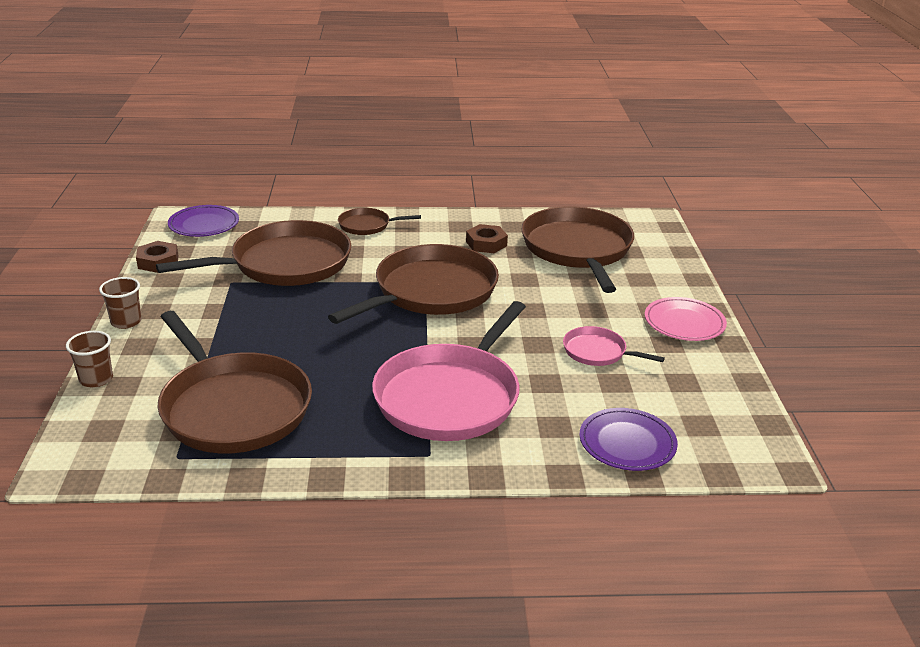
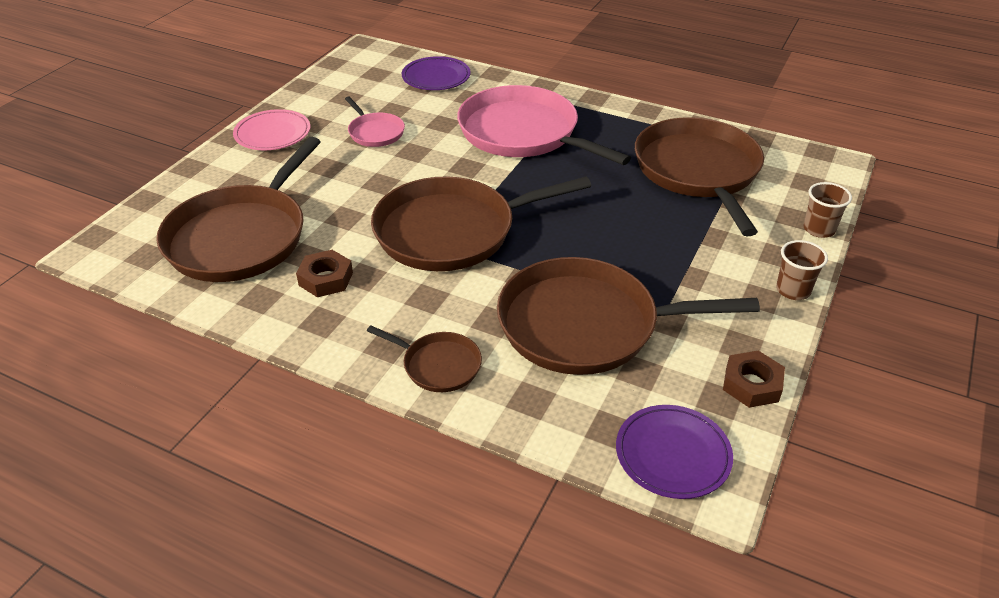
camera: 150 degrees left, 10 degrees up
pink pan [372,301,526,441] -> pink pan turned 105 degrees counterclockwise [457,85,631,165]

